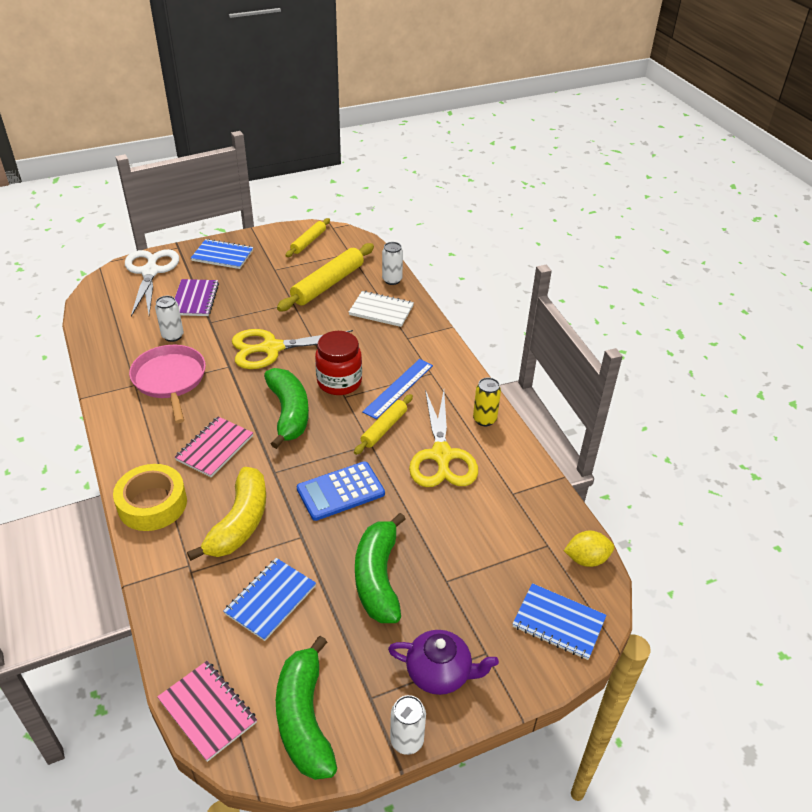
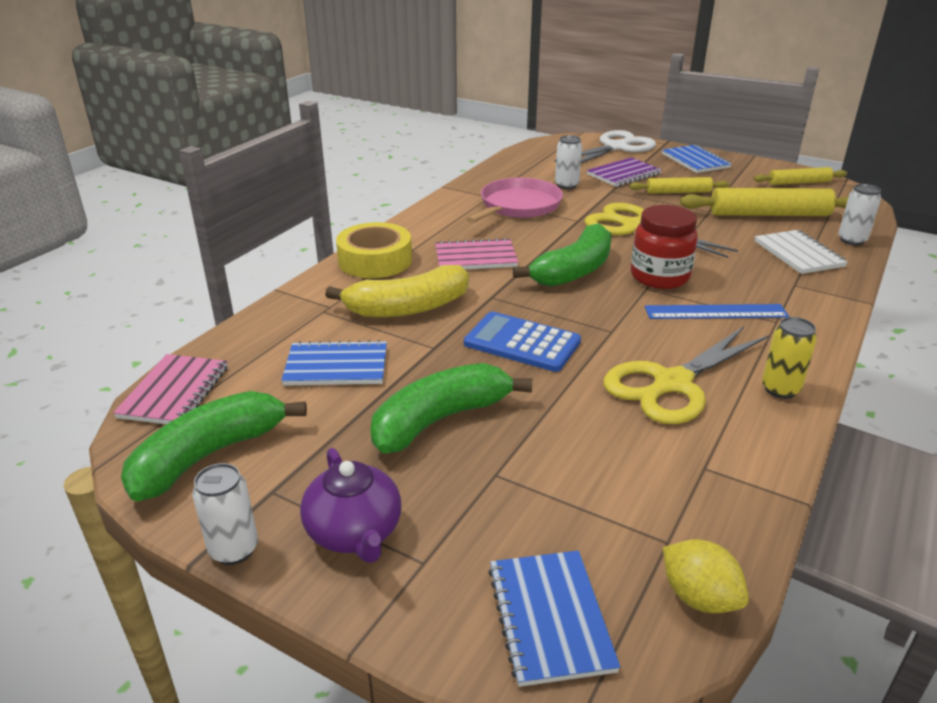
camera: 55 degrees right, 10 degrees down
yellow rolling pin [354,394,413,455] -> yellow rolling pin moved to [630,177,729,194]

